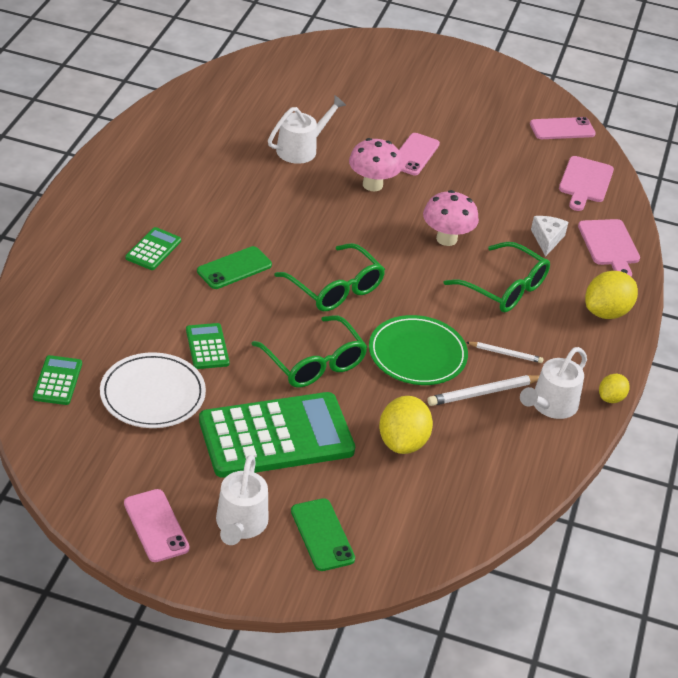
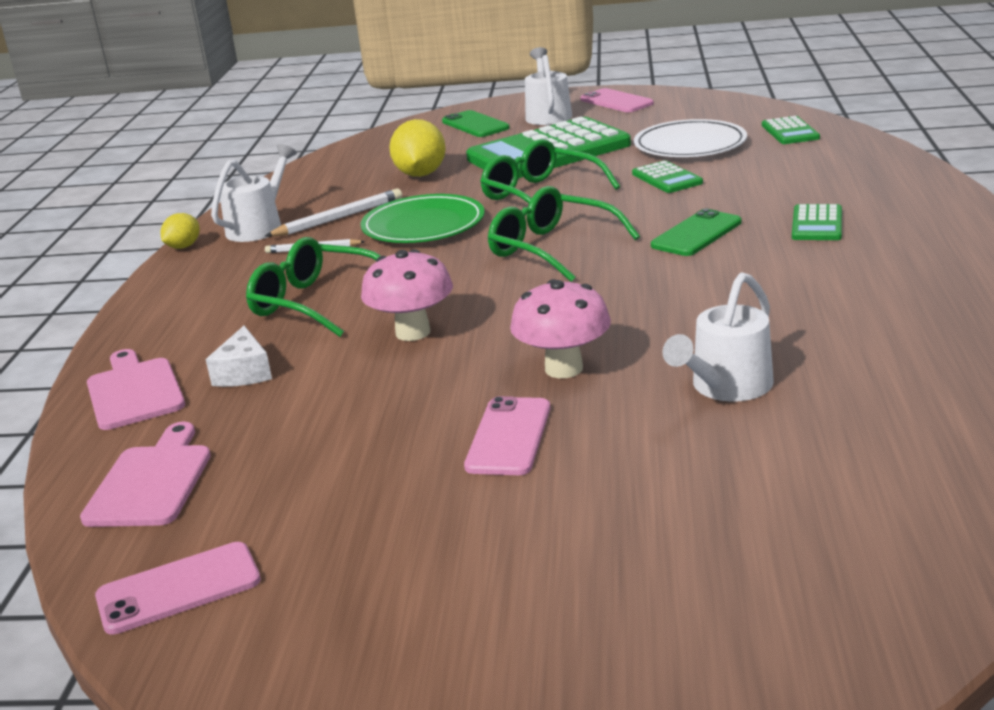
camera: 175 degrees right, 15 degrees down
yellow lemon [585,271,638,319] -> none

